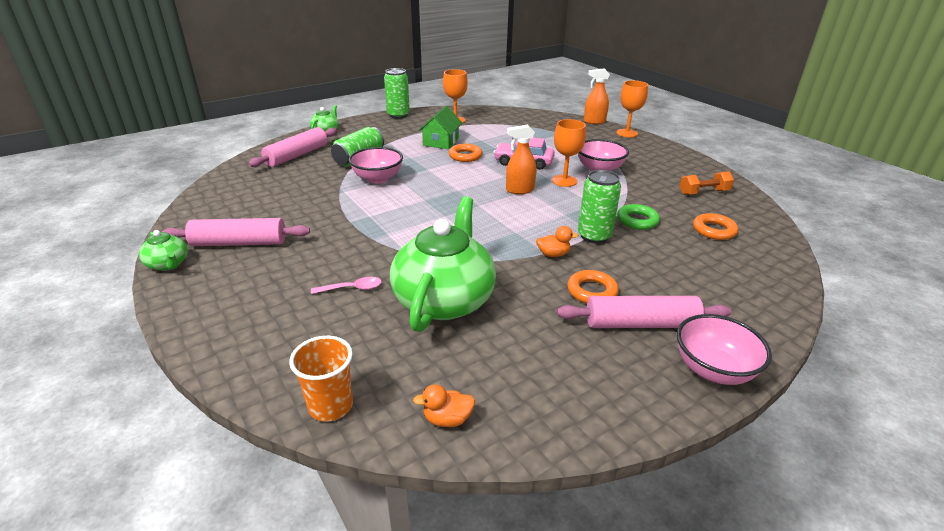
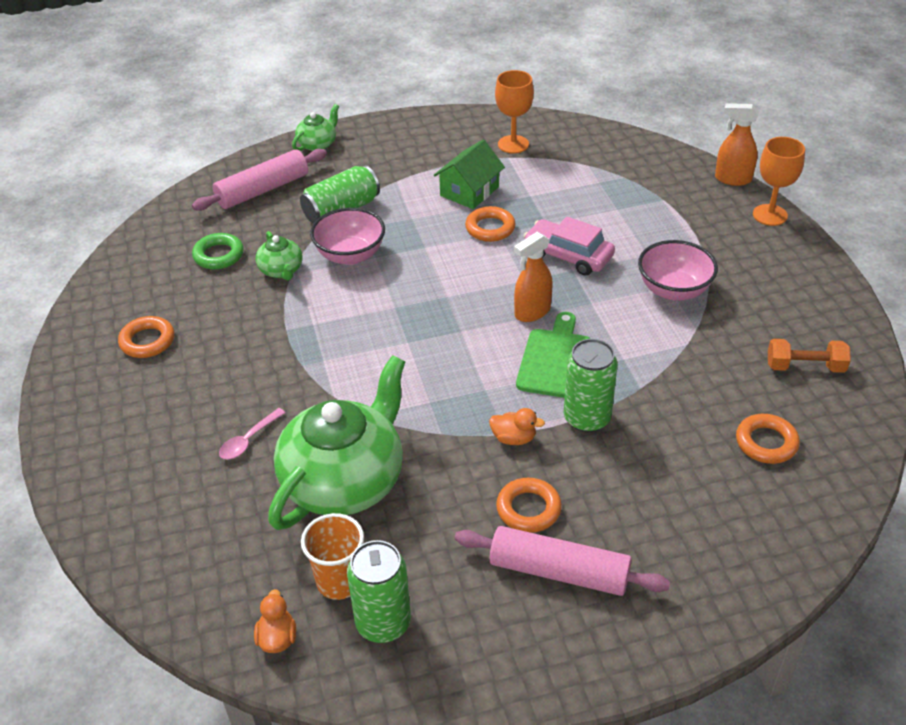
camera: 20 degrees right, 10 degrees up
green teapot [139,230,188,271] -> green teapot moved to [256,231,303,280]
pink rolling pin [162,218,310,246] -> orange ring [118,316,174,358]
orange cup [289,336,353,422] -> orange cup moved to [301,513,364,600]
pink spoon [311,277,382,294] -> pink spoon turned 120 degrees clockwise [219,408,285,459]
green can [384,68,410,119] -> green can moved to [347,540,411,643]
orange duck [413,384,475,427] -> orange duck turned 75 degrees clockwise [254,589,296,653]
orange spray bottle [506,125,536,194] -> orange spray bottle turned 45 degrees counterclockwise [514,232,553,322]
orange goblet [552,119,586,187] -> none
green ring [617,204,660,230] -> green ring moved to [192,233,244,269]
pink bowl [677,314,772,385] -> none
none -> green cutting board [516,312,591,398]

